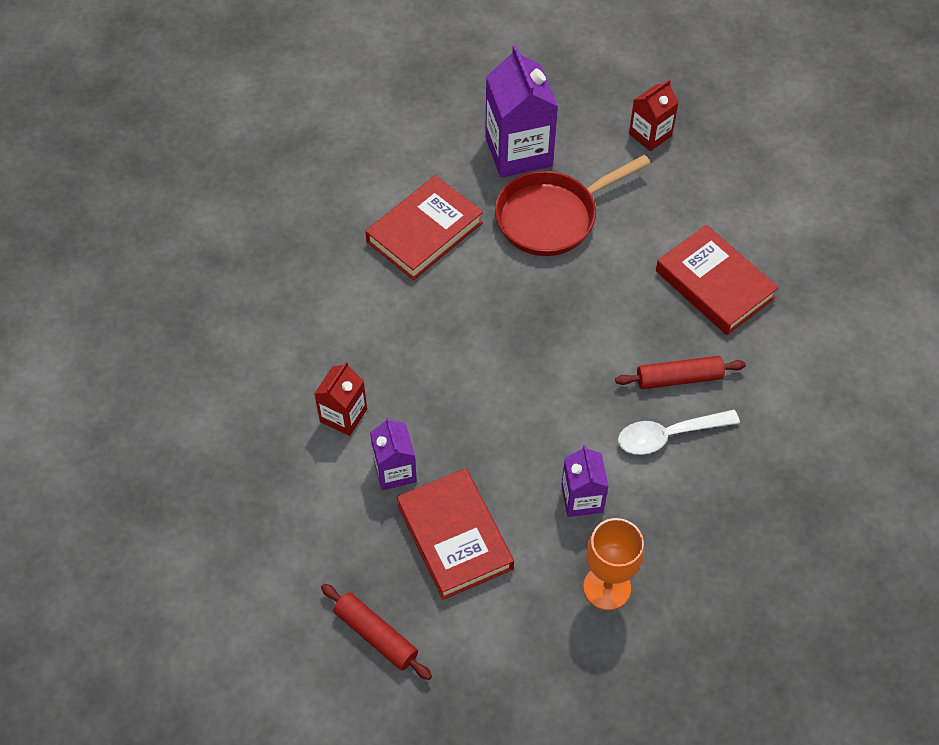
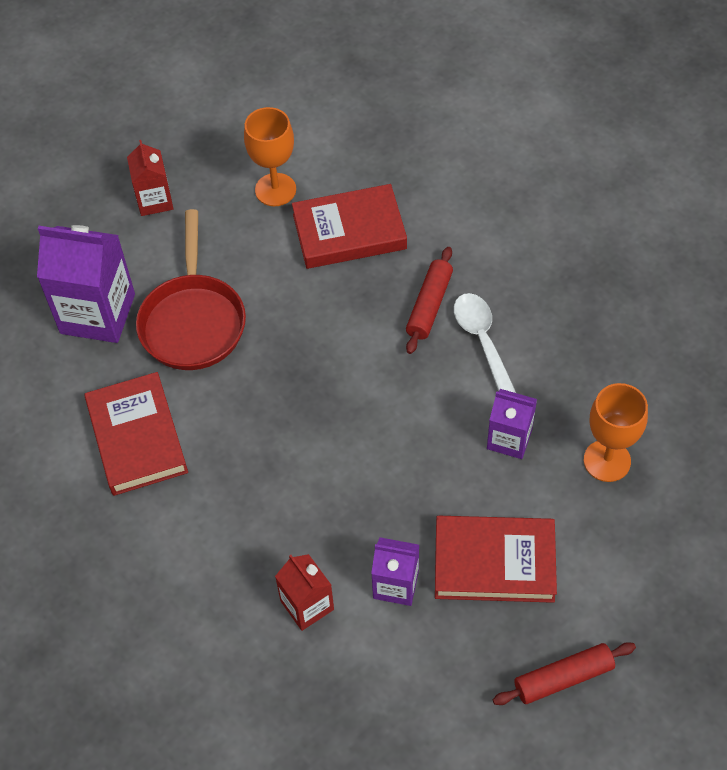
camera: 60 degrees left, 0 degrees up
white spoon [618,410,740,455] -> white spoon turned 150 degrees clockwise [454,293,516,393]
none -> orange goblet [244,107,296,206]

